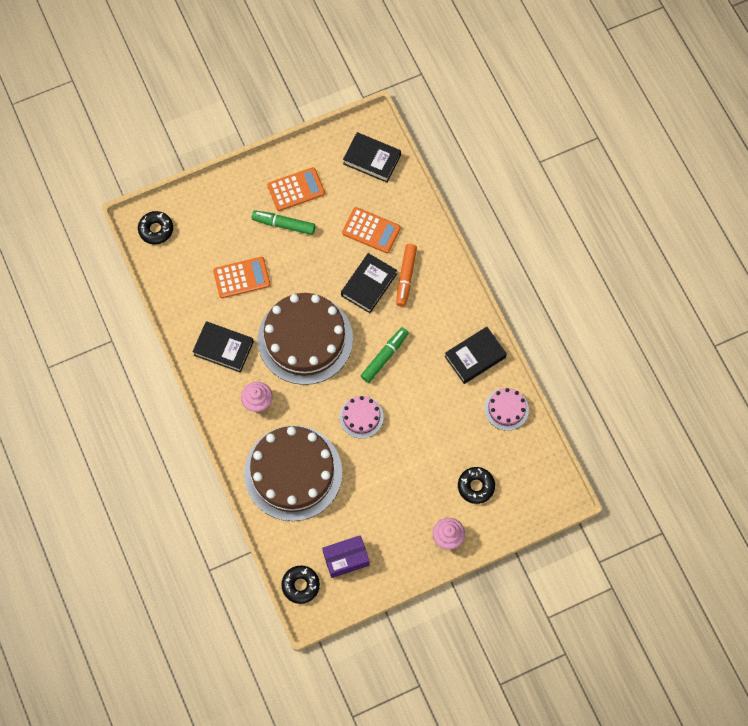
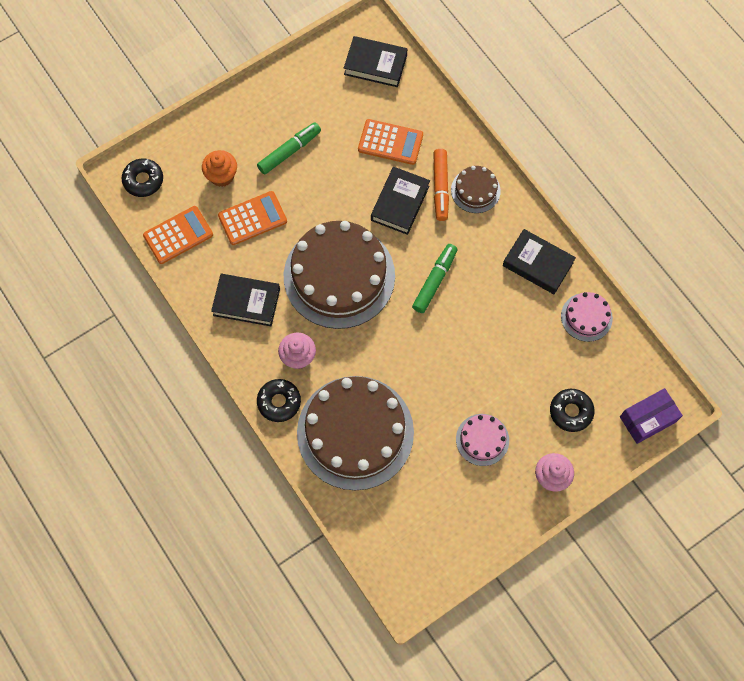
camera: 10 degrees left, 0 degrees up
green marker [252,210,316,235] -> green marker turned 135 degrees clockwise [257,122,321,175]
orange calculator [267,167,325,211] -> orange calculator moved to [143,206,213,264]
black donut [281,565,320,604] -> black donut moved to [257,379,301,422]
purple box [322,535,370,578] -> purple box moved to [620,388,683,444]
pink cake [339,396,384,438] -> pink cake moved to [456,414,509,466]
black book [445,327,507,384] -> black book turned 75 degrees clockwise [503,229,576,294]
none -> orange cupcake [202,150,237,187]
none -> brown cake [451,166,501,213]

